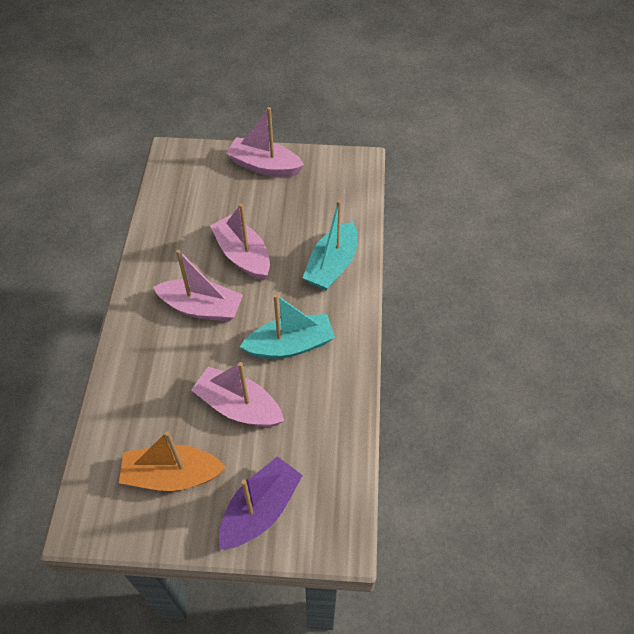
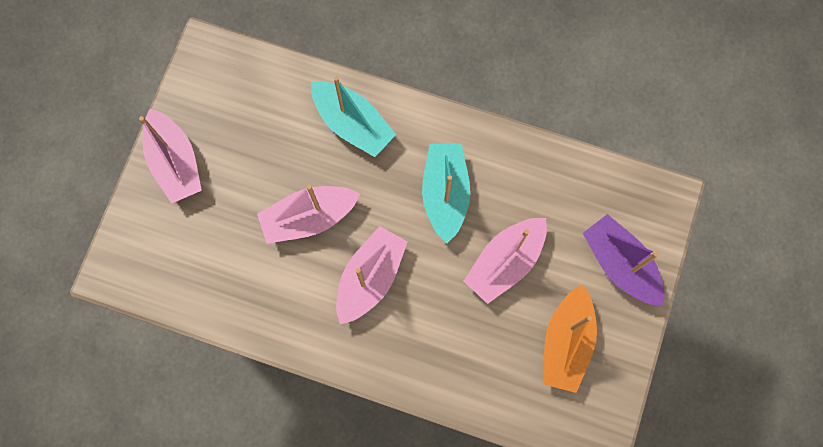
camera: 75 degrees left, 20 degrees up
pink boat [226,107,304,177] -> pink boat turned 60 degrees counterclockwise [139,108,202,204]

